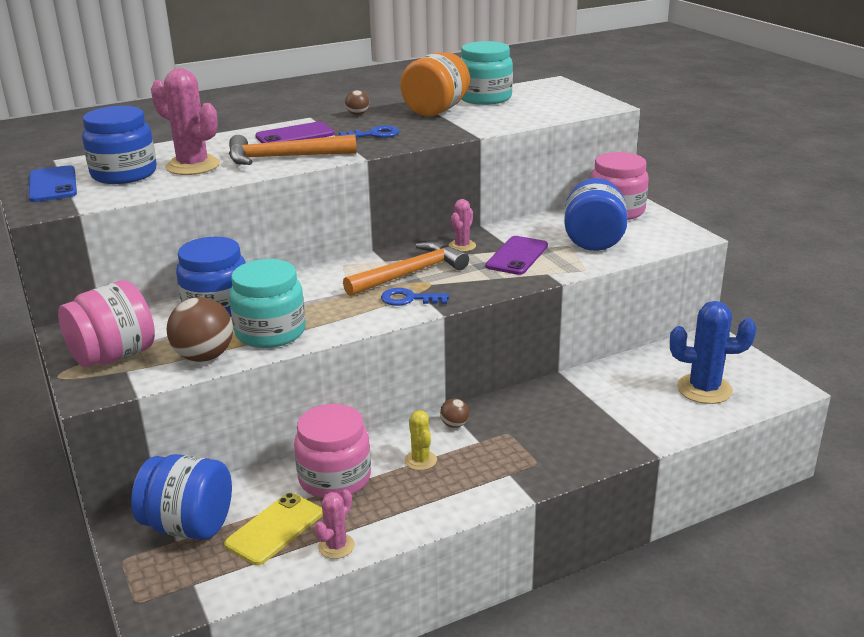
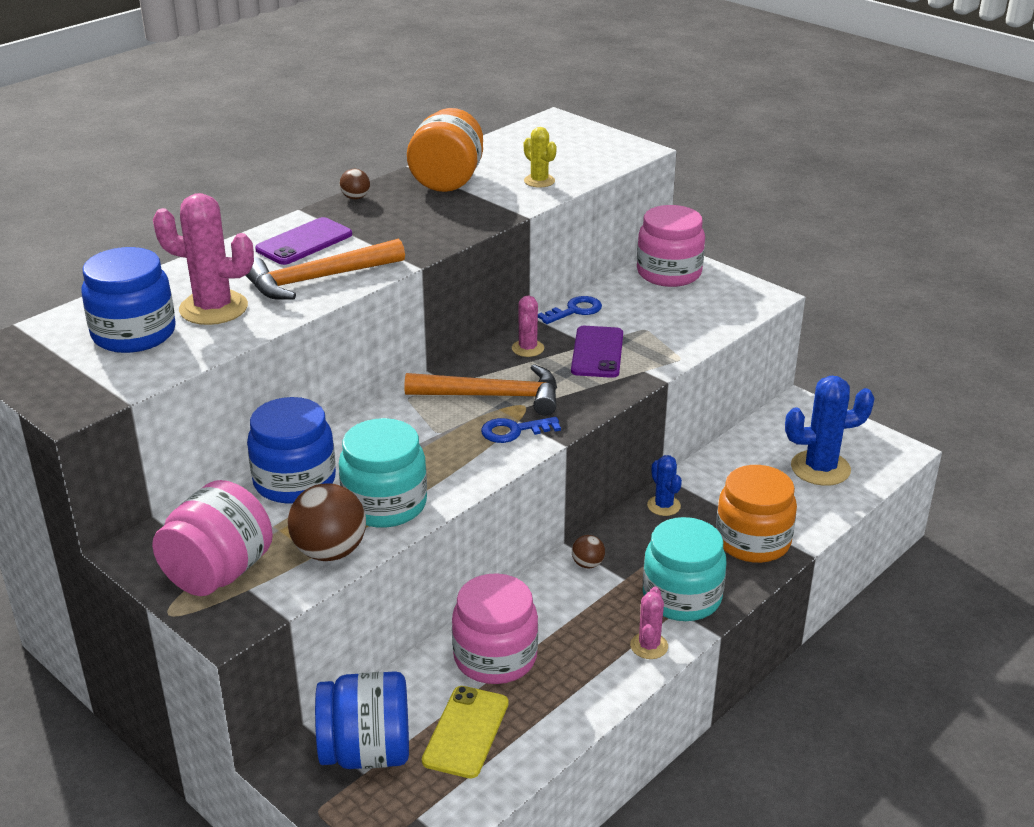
camera: 20 degrees left, 5 degrees up
blue phone [29,165,77,202] -> none
pink cactus [315,489,355,559] -> pink cactus moved to [630,587,668,659]
blue key [339,125,399,138] -> blue key moved to [538,296,602,324]
orange hammer [343,242,469,296] -> orange hammer turned 60 degrees clockwise [404,364,557,416]
yellow cactus [404,410,437,470] -> yellow cactus moved to [524,127,557,187]
turquoise jar [461,41,513,105] -> turquoise jar moved to [643,517,726,621]
blue jar [564,178,628,251] -> none
none -> blue cactus [647,455,682,516]
none -> orange jar [716,465,797,563]

